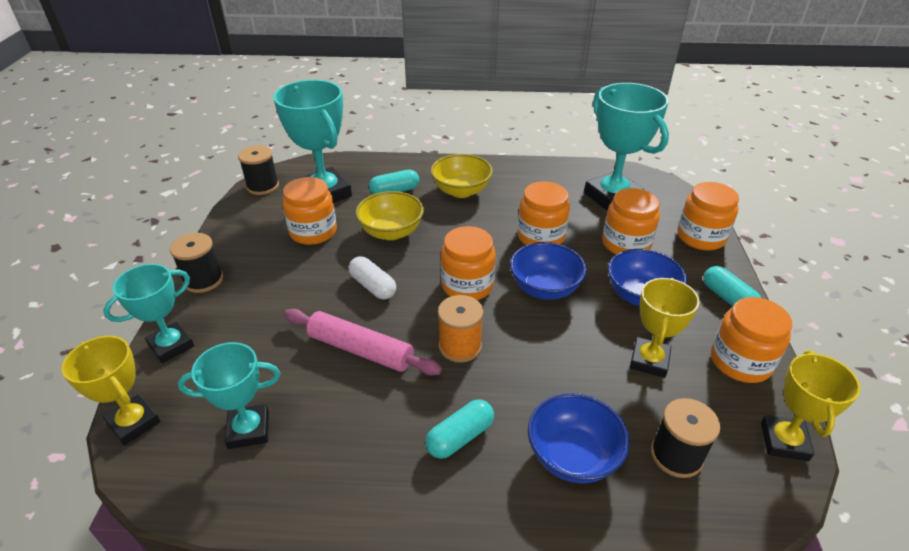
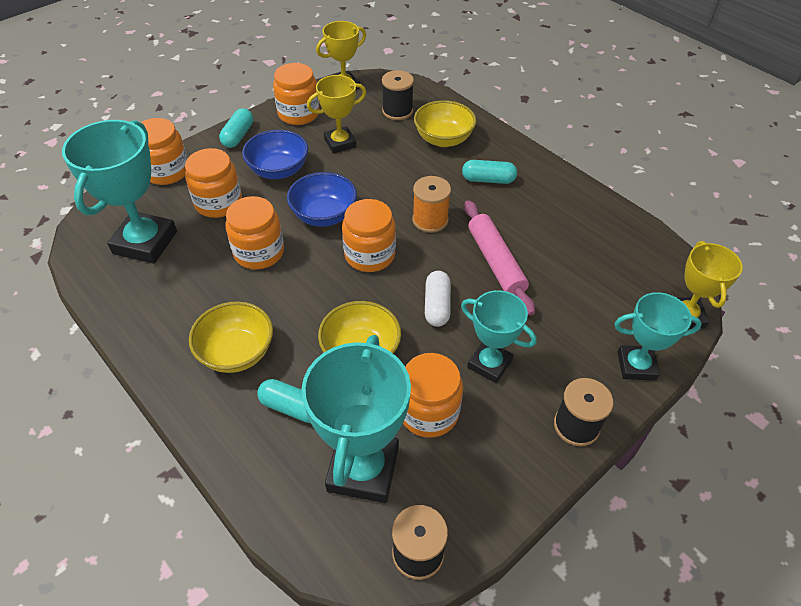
camera: 135 degrees left, 10 degrees up
turquoise trophy [178,342,280,449] -> turquoise trophy moved to [461,290,536,383]
blue bowl [528,393,630,483] -> yellow bowl [414,100,476,147]

